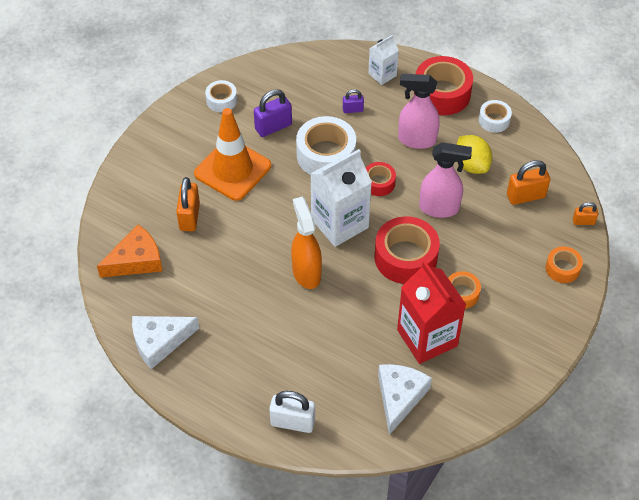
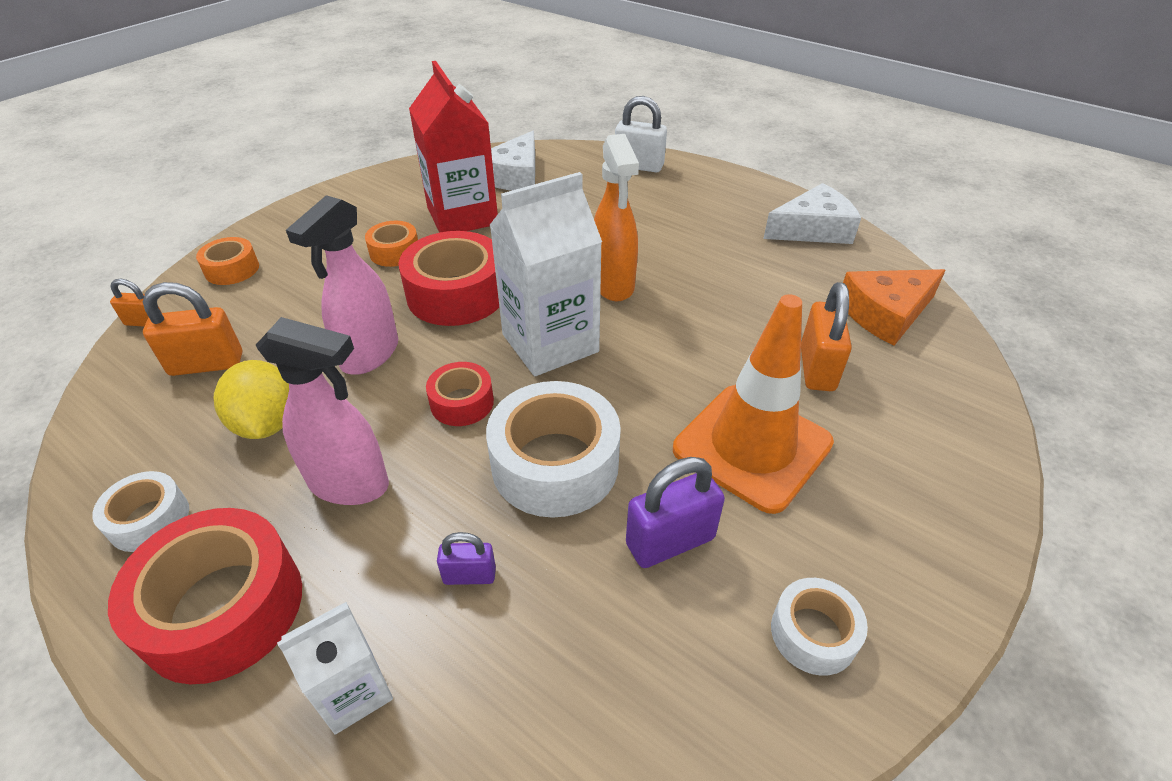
camera: 175 degrees left, 10 degrees down
pink spray bottle [419,142,472,218] -> pink spray bottle turned 75 degrees counterclockwise [286,195,398,375]

